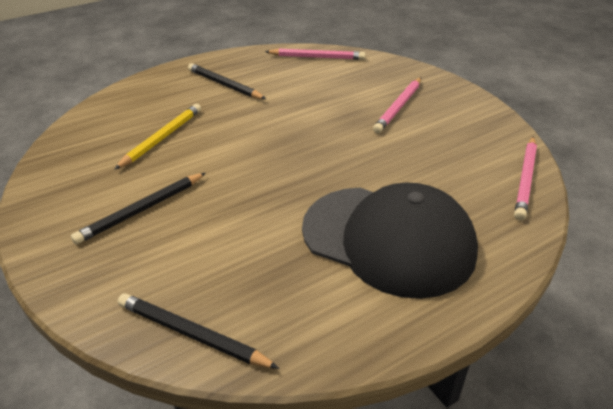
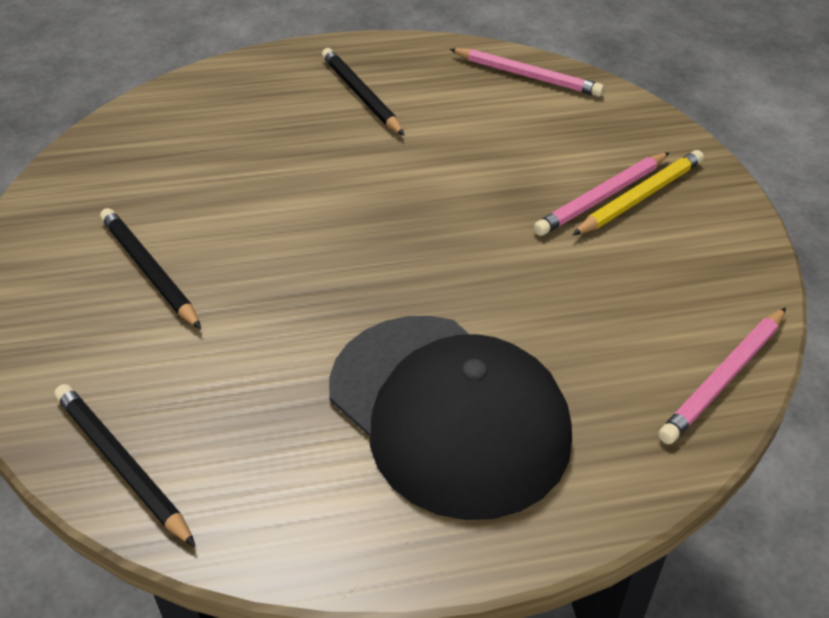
camera: 20 degrees right, 5 degrees up
black pencil [71,173,206,244] -> black pencil turned 75 degrees clockwise [100,208,201,329]
yellow pencil [114,104,201,170] -> yellow pencil moved to [572,150,704,236]

